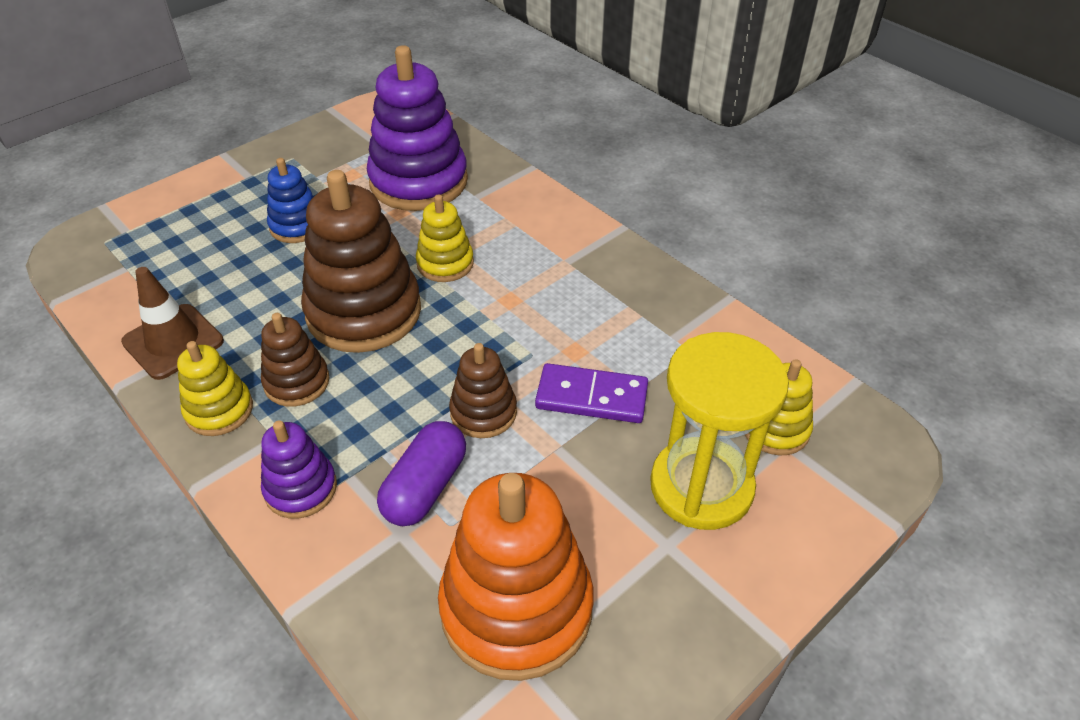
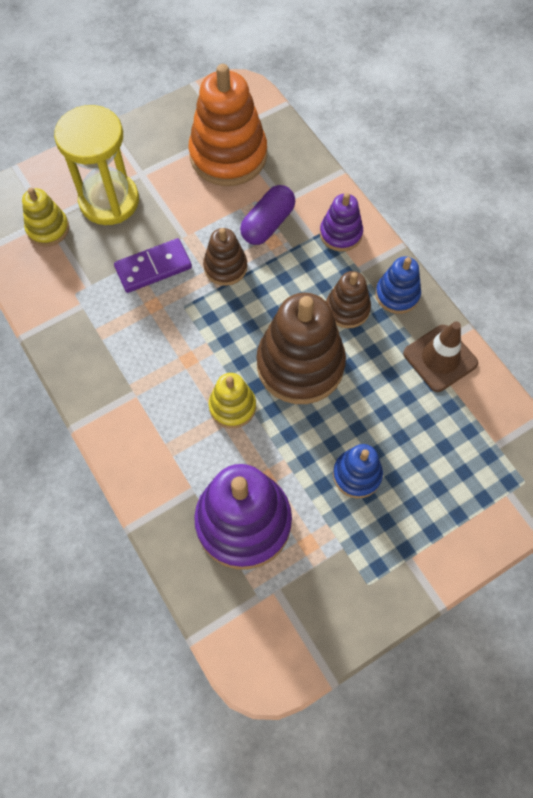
camera: 170 degrees left, 20 degrees up
yellow stacking toy [177,341,253,436] -> blue stacking toy [375,256,421,314]
purple domino [535,363,648,423] -> purple domino turned 45 degrees counterclockwise [114,238,192,293]

